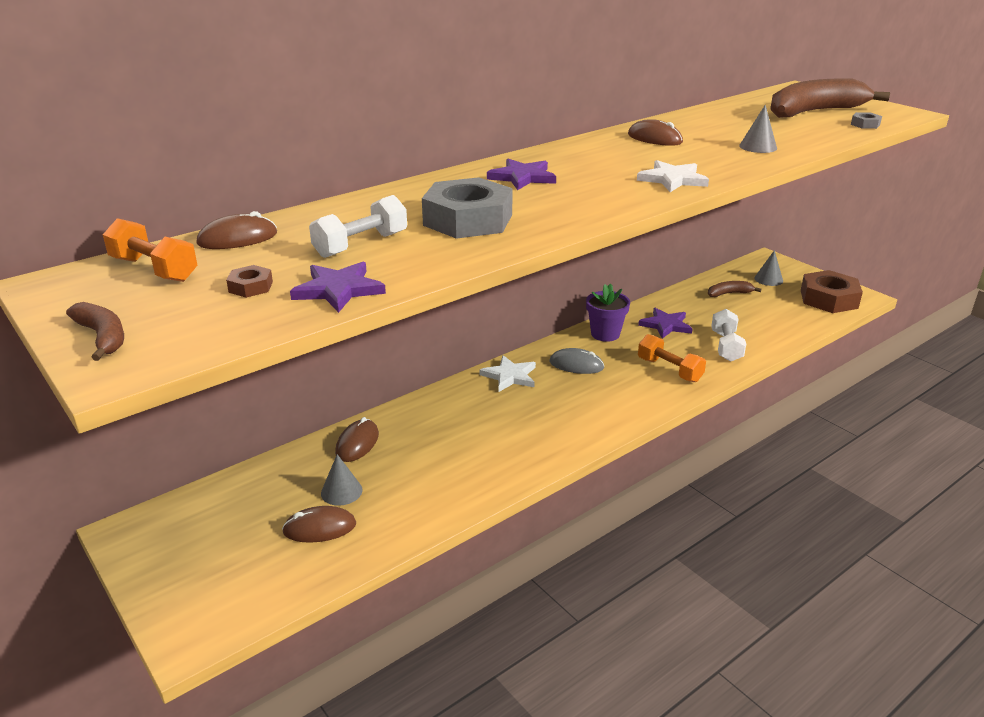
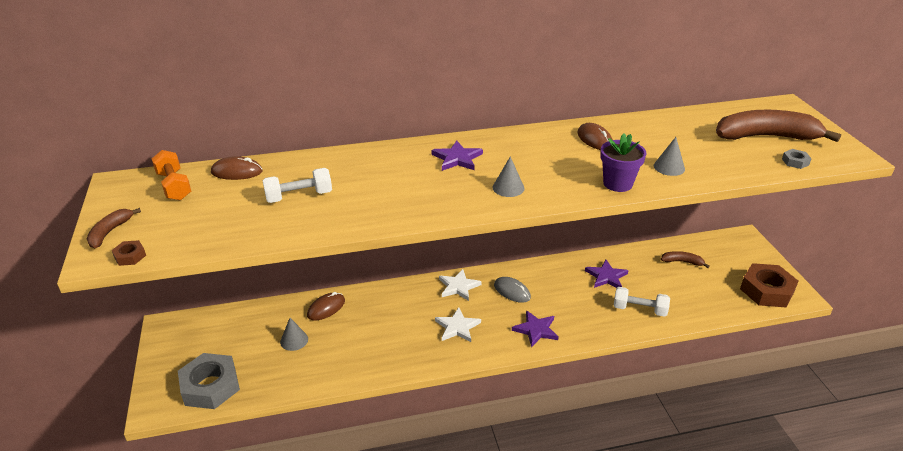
camera: 25 degrees right, 5 degrees up
brown banana [66,302,124,361] -> brown banana turned 150 degrees counterclockwise [87,208,141,248]
brown nut [226,265,273,298] -> brown nut moved to [112,240,146,266]
brown mouse [282,506,356,543] -> none
purple star [290,262,386,313] -> purple star moved to [512,310,559,347]
grey nut [422,177,513,239] -> grey nut moved to [178,353,240,409]
purple flower pot [586,284,630,342] -> purple flower pot moved to [600,133,646,192]
white star [637,160,709,192] -> white star moved to [435,307,481,342]
orange dumbbell [638,334,706,382] -> none
white dumbbell [711,309,746,362] -> white dumbbell turned 75 degrees clockwise [614,287,670,317]
grey cone [754,250,783,286] -> grey cone moved to [493,156,525,197]

